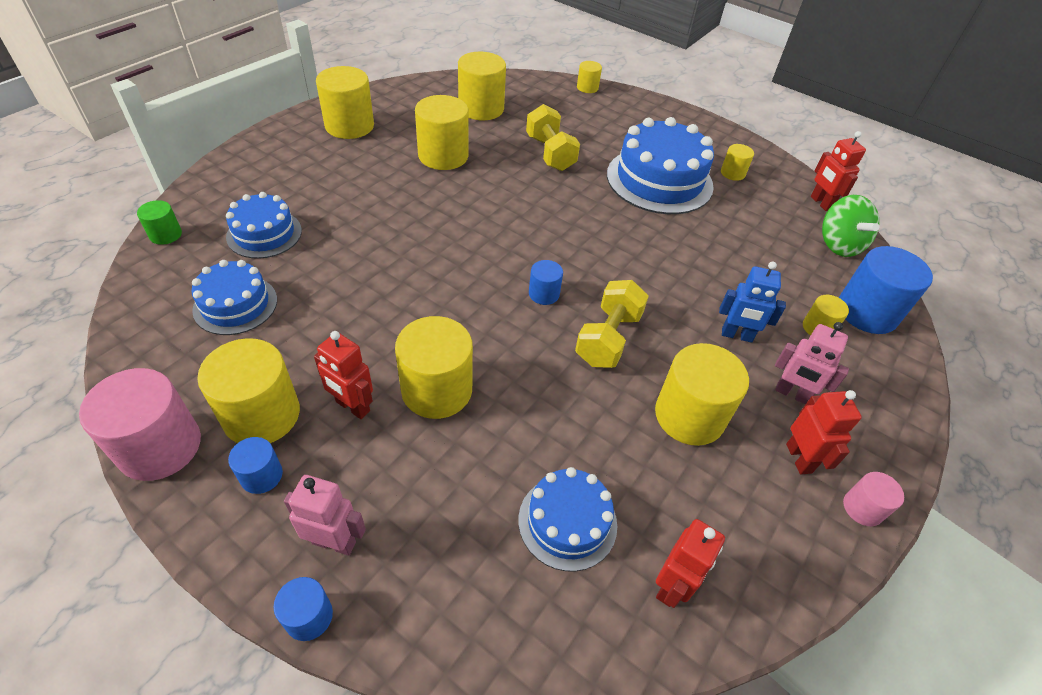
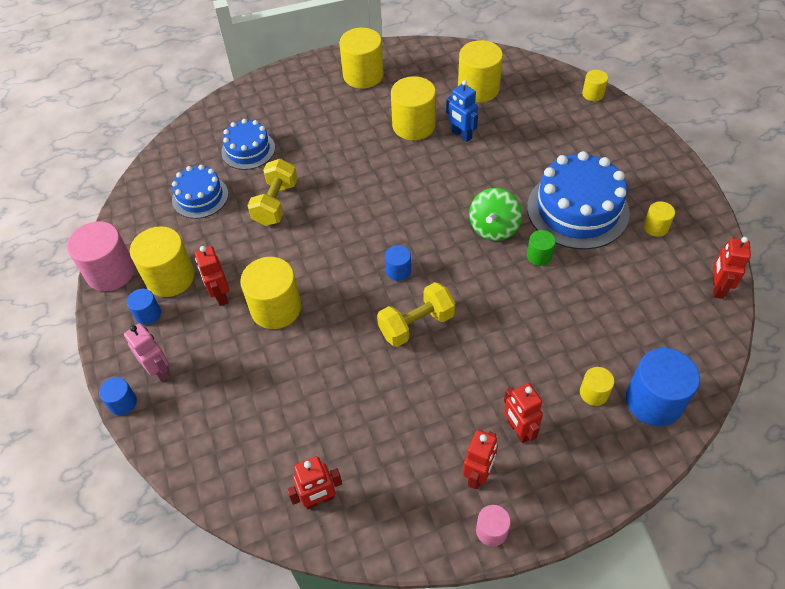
camera: 40 degrees right, 5 degrees up
green cylinder [137,200,182,245] -> green cylinder moved to [527,230,556,266]
blue cake [518,467,617,571] -> none
yellow dumbbell [526,104,580,171] -> yellow dumbbell moved to [247,159,297,226]
yellow cylinder [655,343,749,446] -> none
blue robot [719,262,786,343] -> blue robot moved to [446,80,478,142]
pink robot [775,322,849,404] -> red robot [504,383,543,443]
green spinning top [822,195,879,257] -> green spinning top moved to [469,188,522,241]

